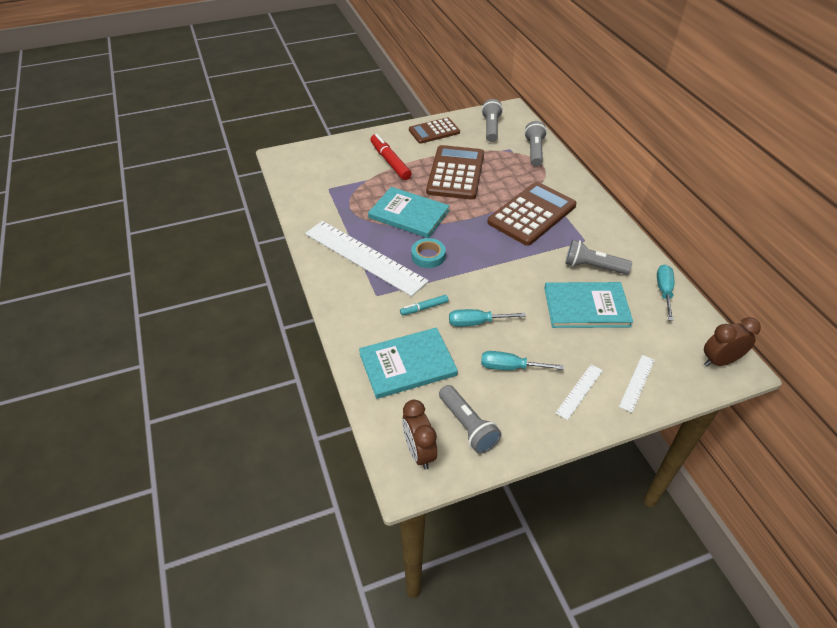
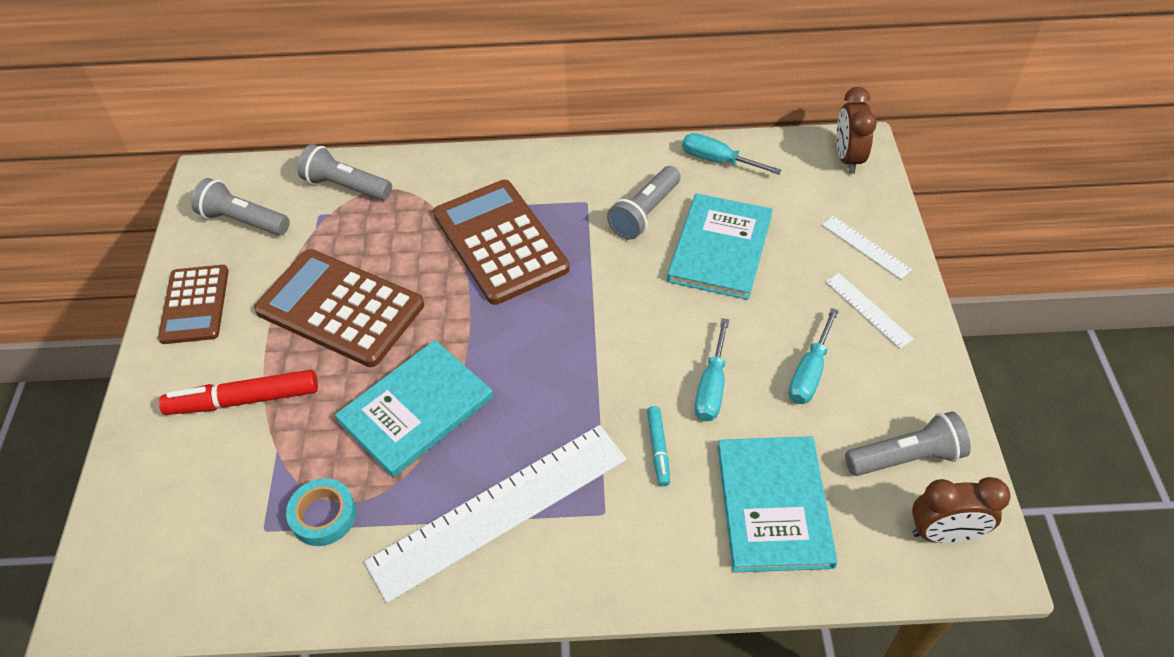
camera: 70 degrees left, 5 degrees up
turquoise tape [411,238,446,268] -> turquoise tape moved to [286,478,356,546]

